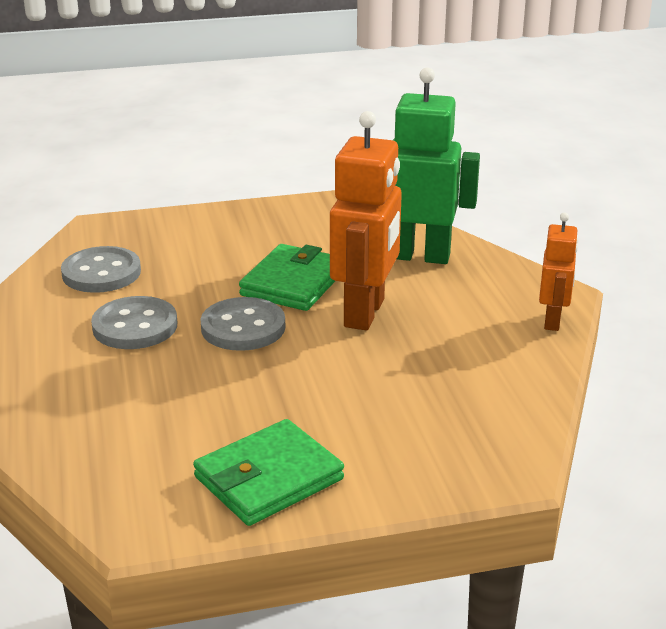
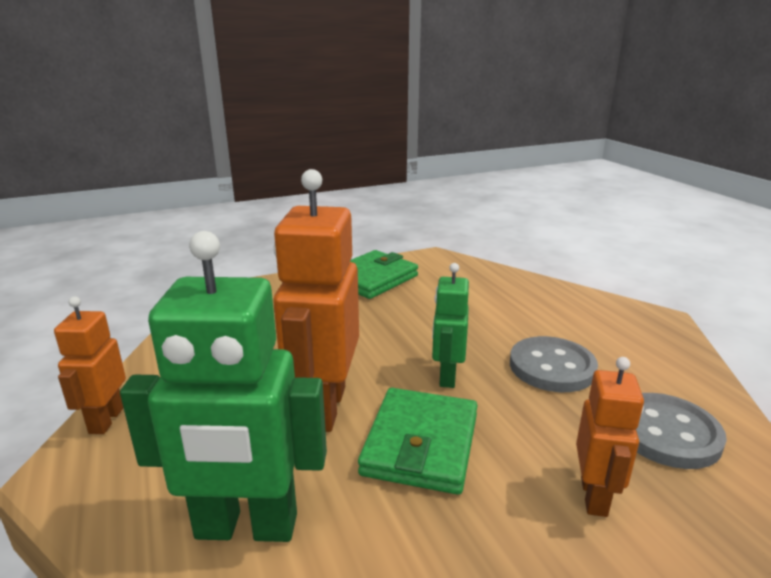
camera: 170 degrees right, 5 degrees down
grey button [200,297,285,351] -> green robot [432,263,469,388]
none -> orange robot [576,357,644,517]

